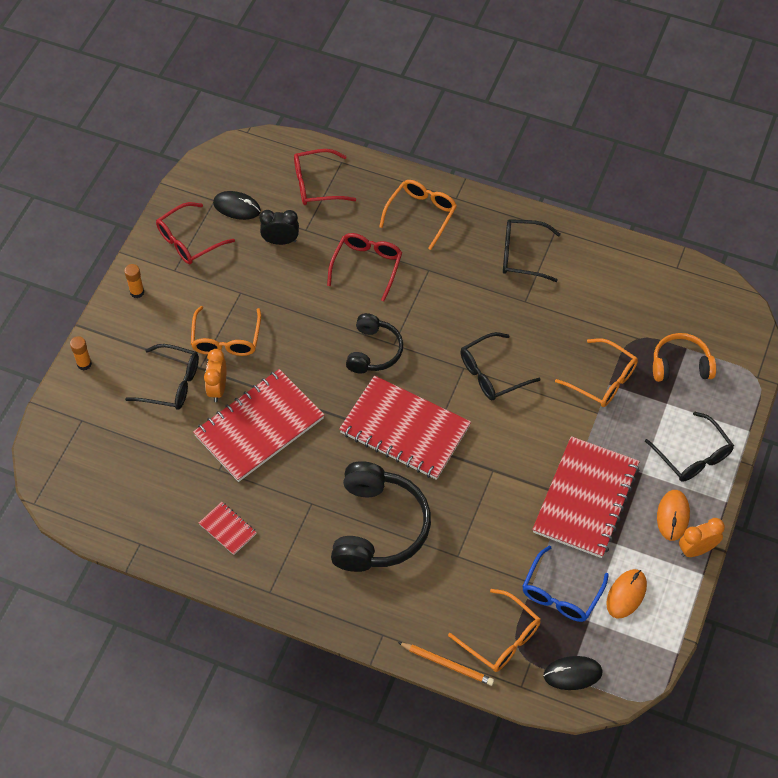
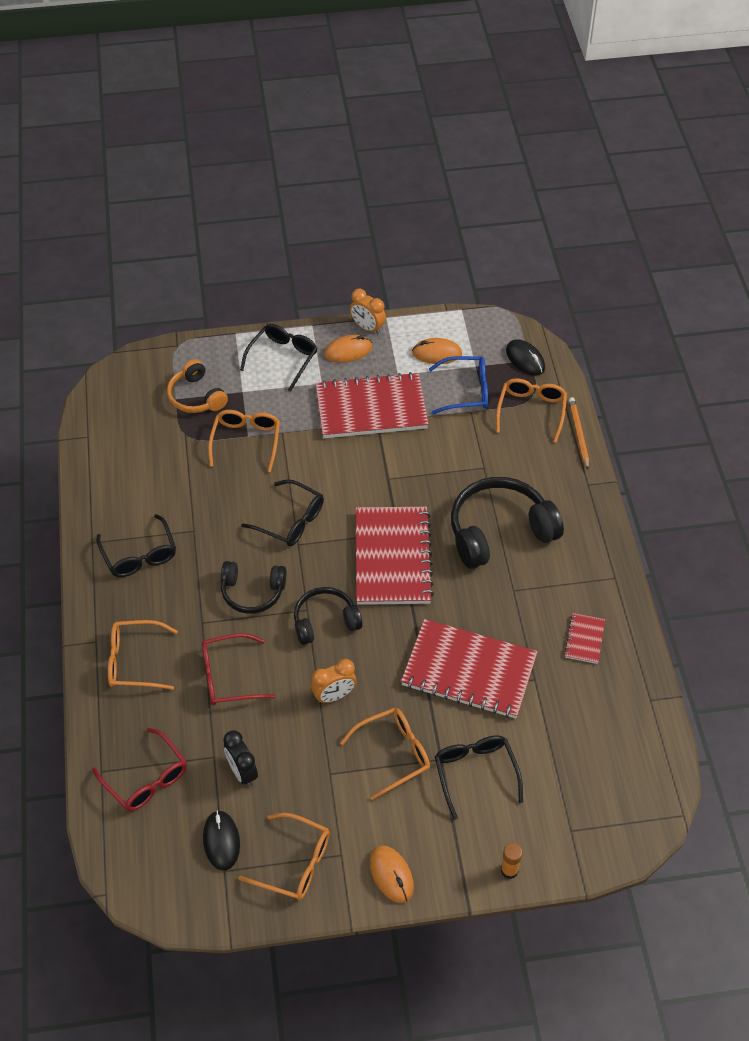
camera: 120 degrees left, 5 degrees down
orange glue stick [124,264,144,298] -> orange mouse [370,845,414,903]
red glasses [156,202,235,264] -> orange glasses [238,813,330,900]
orange clock [204,349,226,402] -> orange clock moved to [311,659,357,703]
none -> black headphones [221,561,287,614]

